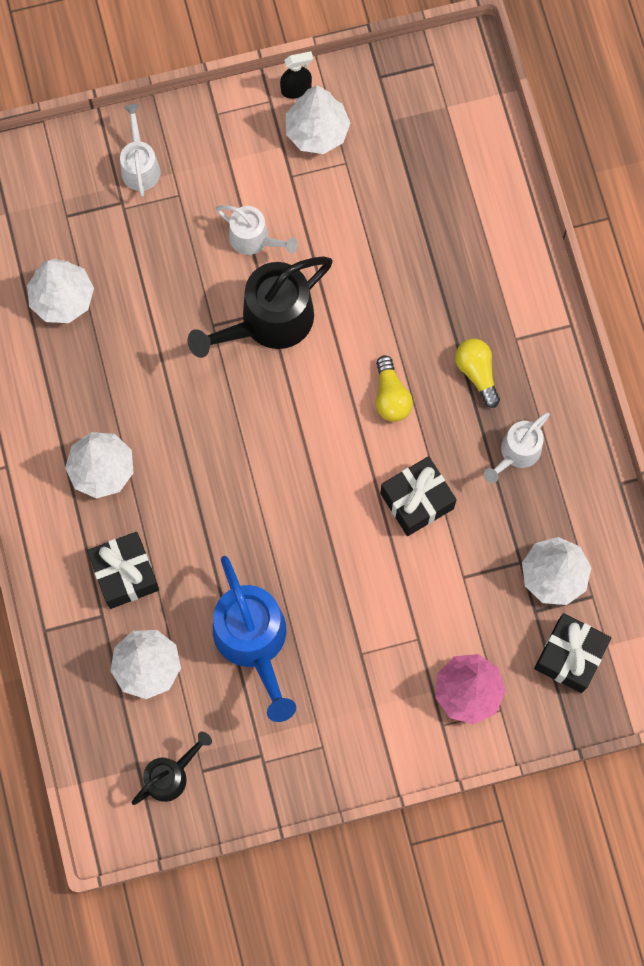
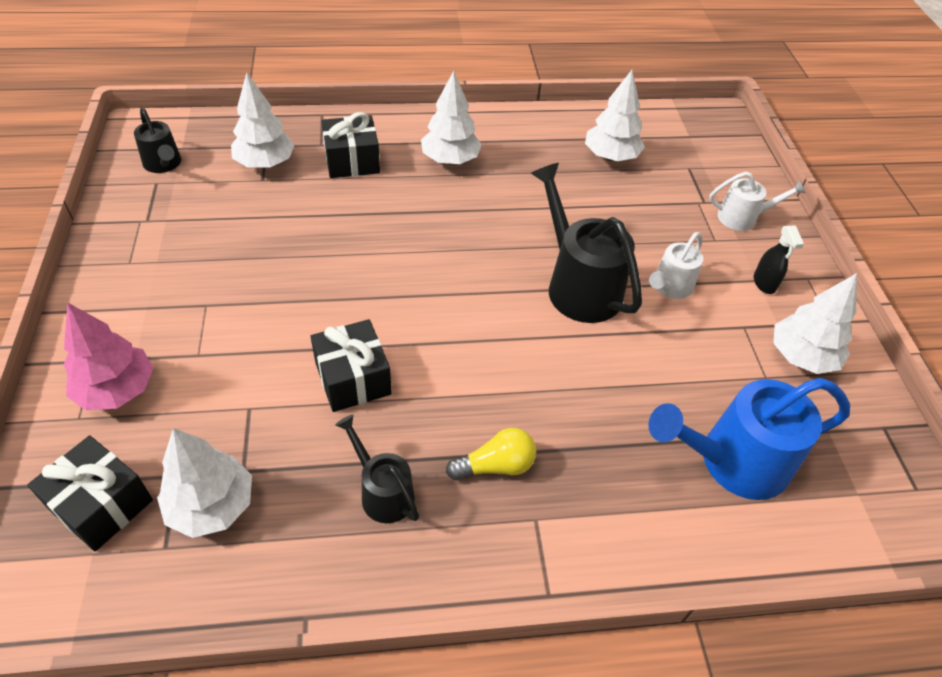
camera: 95 degrees right, 25 degrees down
blue watering can [213,556,296,722] -> blue watering can moved to [649,378,850,500]
black spray bottle [280,51,313,99] -> black spray bottle moved to [754,225,804,294]
yellow light bulb [376,355,413,422] -> none
white watering can [484,412,550,483] -> black watering can [335,414,419,523]

